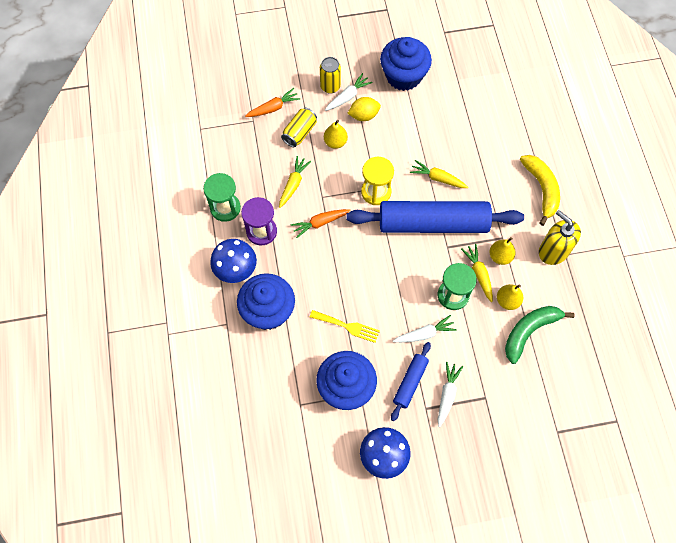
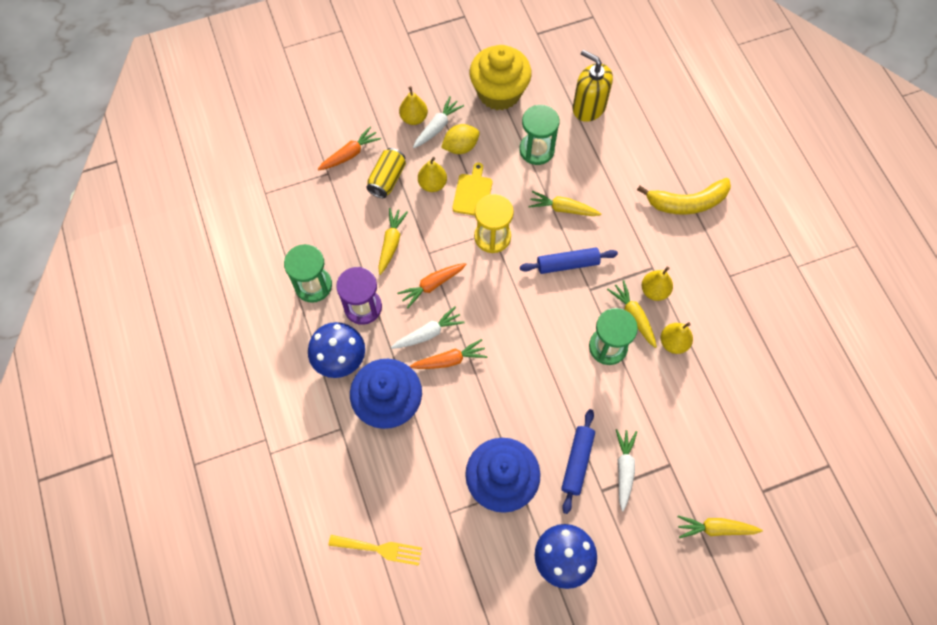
camera: 10 degrees left, 0 degrees up
yellow fork [310,310,380,343] -> yellow fork moved to [328,535,422,566]
yellow can [320,57,341,94] -> yellow pear [399,86,428,125]
blue rolling pin [346,201,524,233] -> blue rolling pin [520,248,618,274], size x0.47
blue cupcake [380,37,432,91] -> yellow cupcake [470,45,532,110]
white carrot [393,315,457,343] -> white carrot moved to [391,307,465,349]
green banana [505,306,574,364] -> none
yellow banana [520,155,560,226] -> yellow banana turned 105 degrees clockwise [637,178,731,215]
yellow soap dispenser [539,210,581,265] -> yellow soap dispenser moved to [573,50,613,122]
none -> orange carrot [409,339,487,369]
none -> yellow cutting board [452,163,492,216]
none -> green hourglass [519,105,559,165]
none -> yellow carrot [678,516,763,538]

